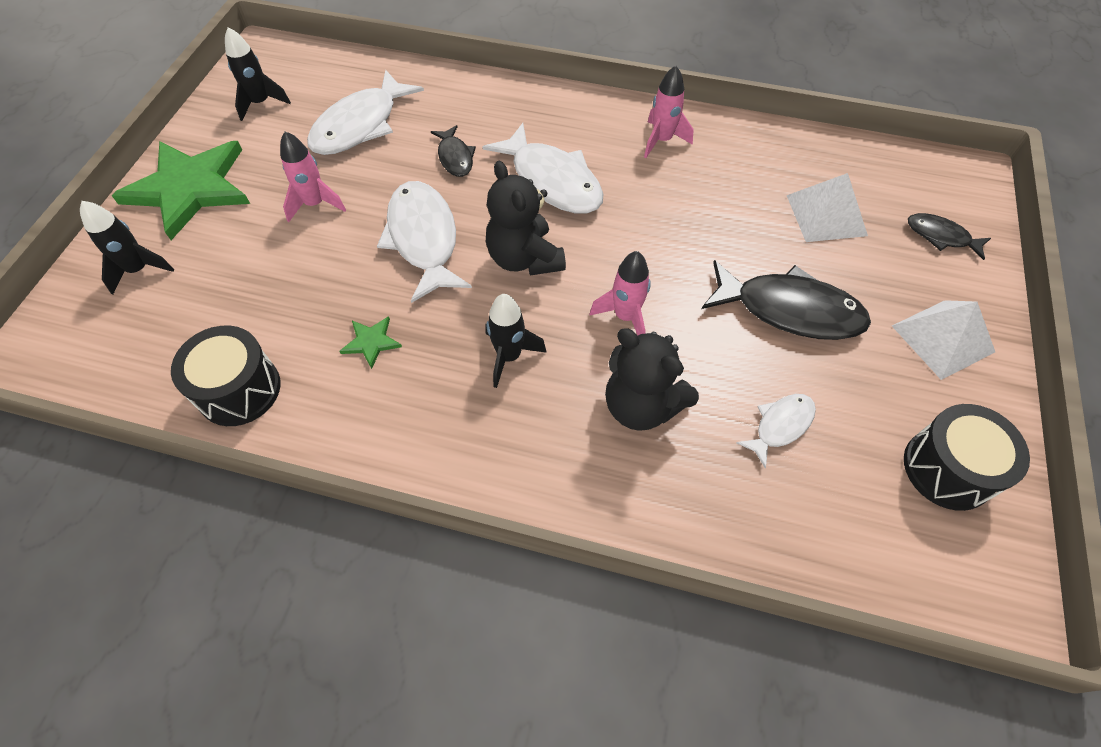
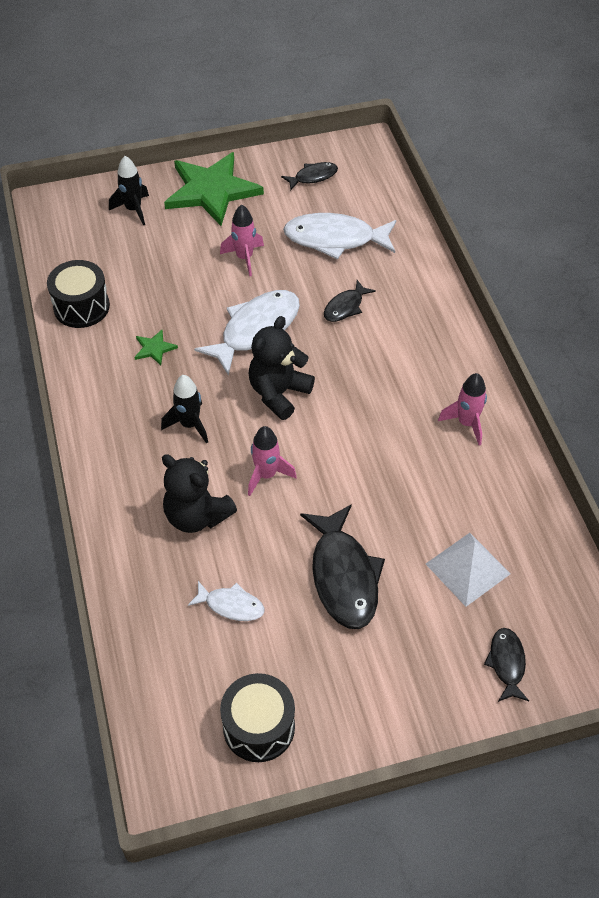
camera: 60 degrees right, 5 degrees down
black rocket [225,27,291,121] -> black fish [281,162,338,190]
white fish [483,123,603,214] -> none
black teddy bear [605,328,699,431] -> black teddy bear turned 60 degrees counterclockwise [162,454,237,533]
white pyramid [892,300,995,380] -> none

